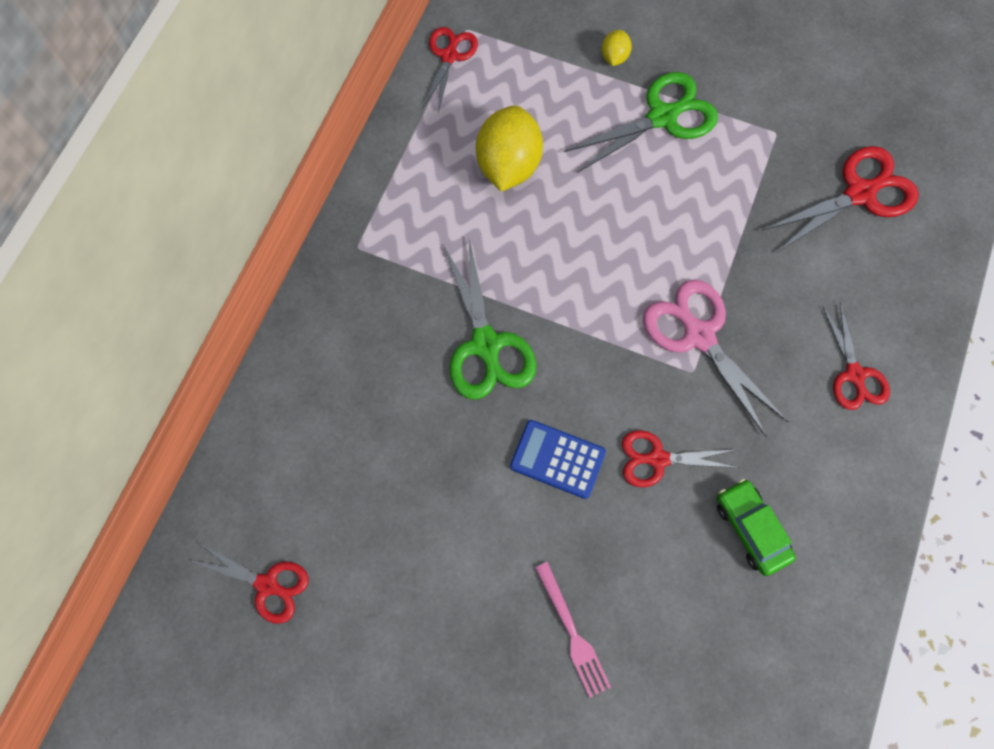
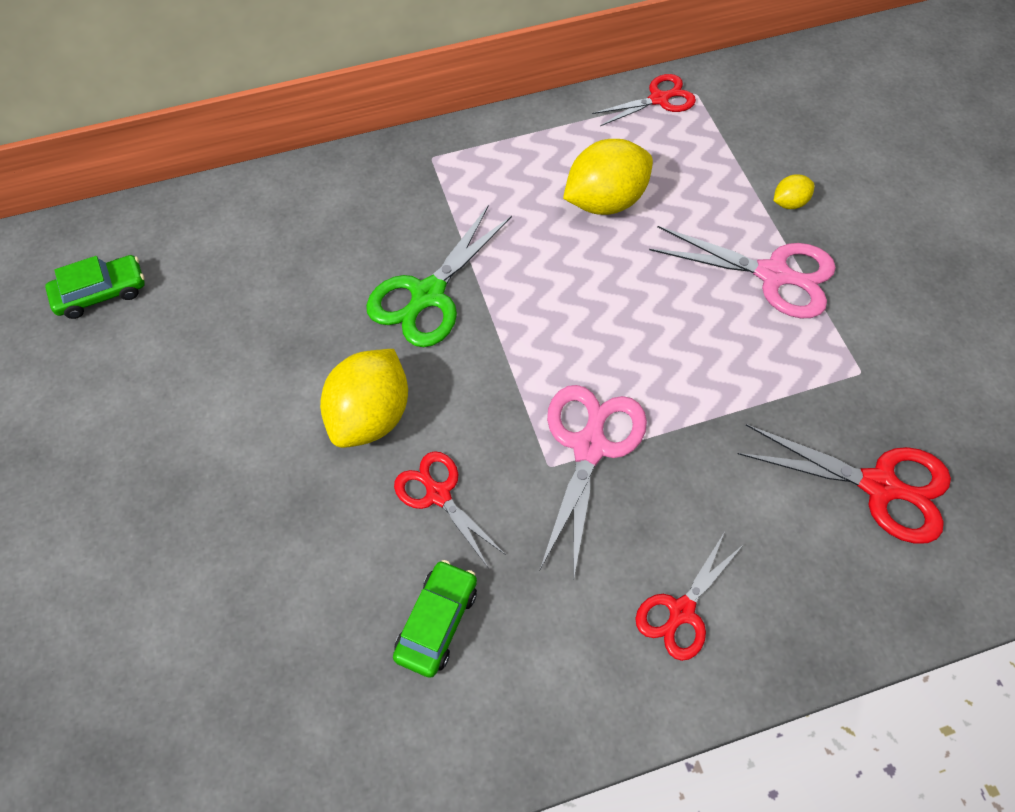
camera: 50 degrees right, 10 degrees down
red scissors [190,543,309,624] -> green car [45,255,145,319]
blue calculator [510,420,606,499] -> yellow lemon [320,349,408,448]
pink fork [535,562,611,698] -> none
green scissors [564,72,718,173] -> pink scissors [649,226,836,318]

